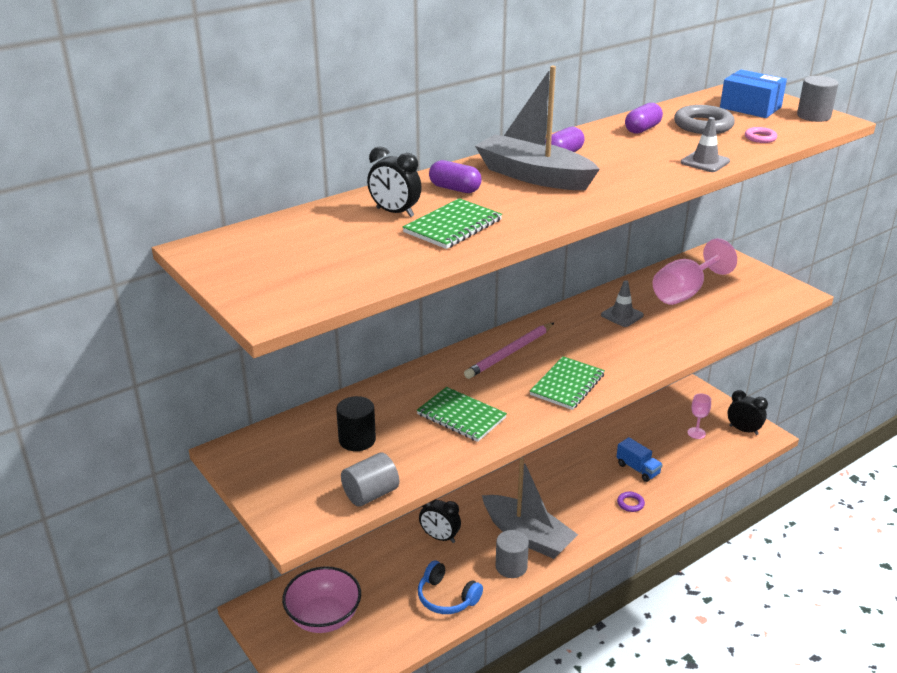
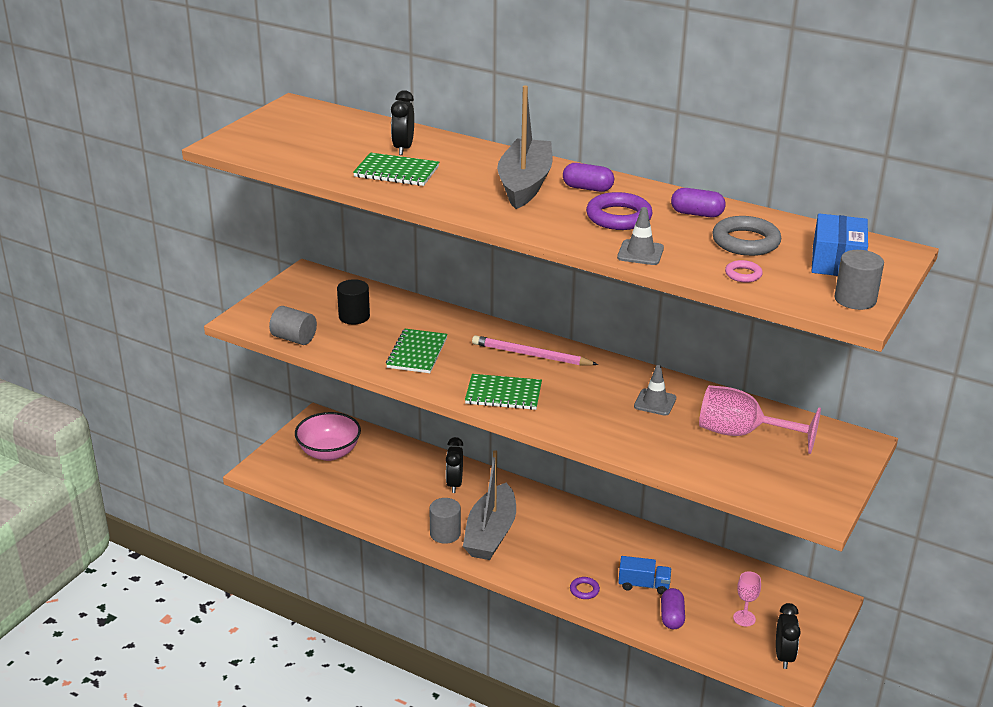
camera: 65 degrees right, 0 degrees up
blue headphones [418,561,483,614] -> none
purple capsule [429,160,481,193] -> purple capsule moved to [661,588,685,629]
blue truck [616,437,663,482] -> blue truck turned 105 degrees counterclockwise [618,556,671,595]
none -> purple ring [586,192,653,230]

